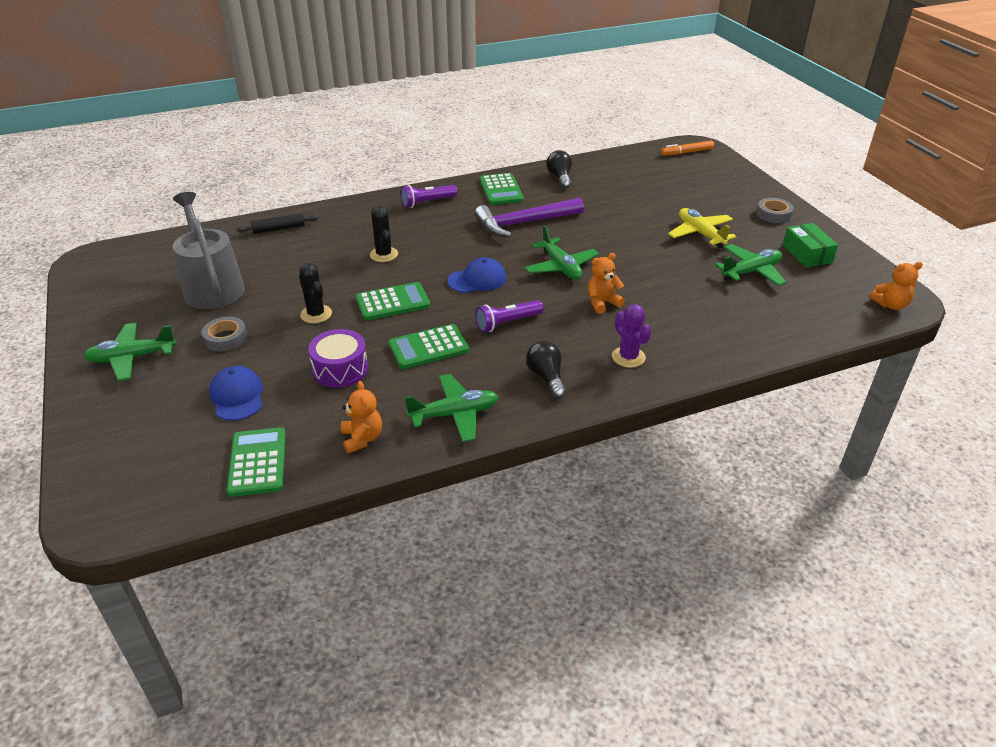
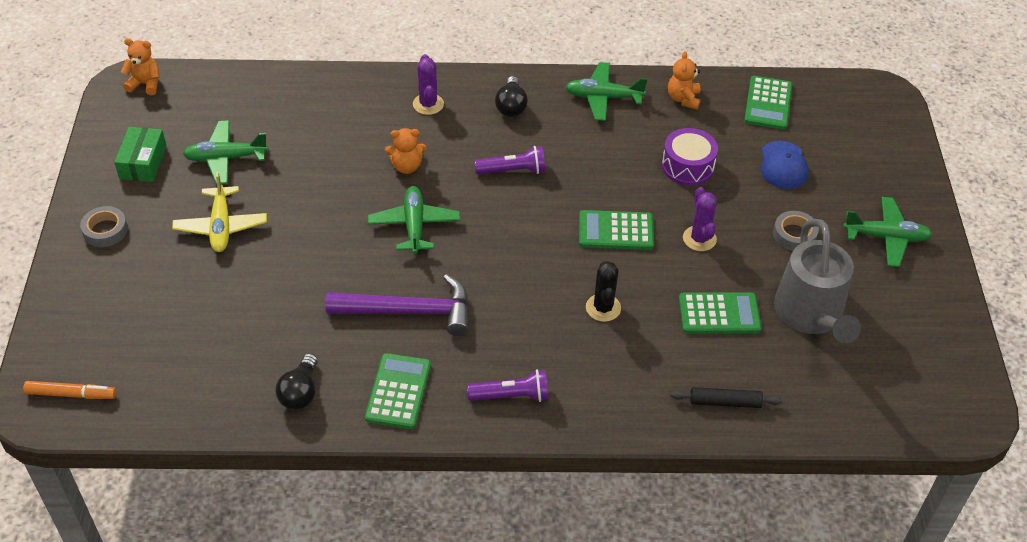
camera: 160 degrees left, 10 degrees up
black cactus [299,263,332,323] -> purple cactus [683,187,717,251]
green calculator [388,324,469,369] -> green calculator moved to [679,293,761,334]
blue cap [447,257,506,293] -> none

